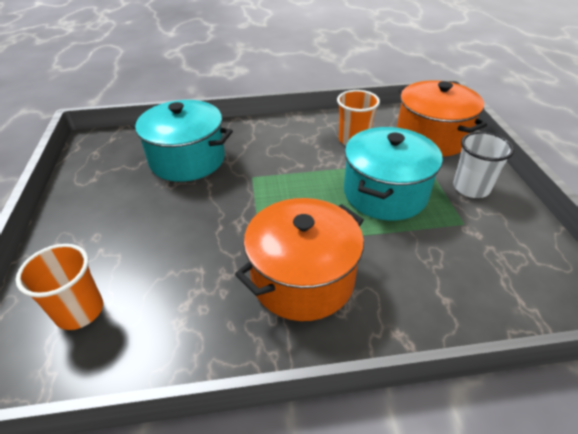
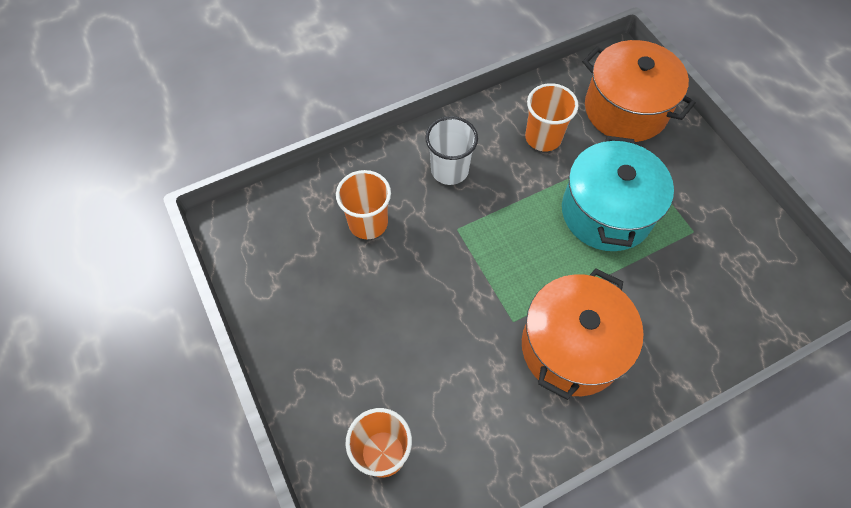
camera: 20 degrees left, 20 degrees up
turquoise pot [130,100,233,182] -> orange cup [336,170,391,239]
white cup [453,132,514,198] -> white cup moved to [425,116,478,185]

